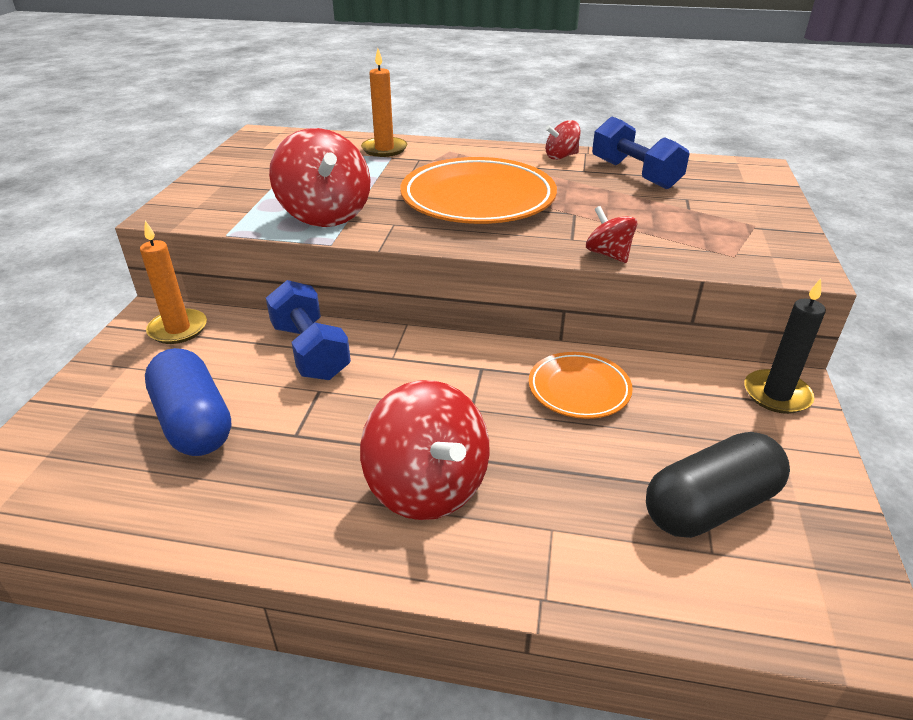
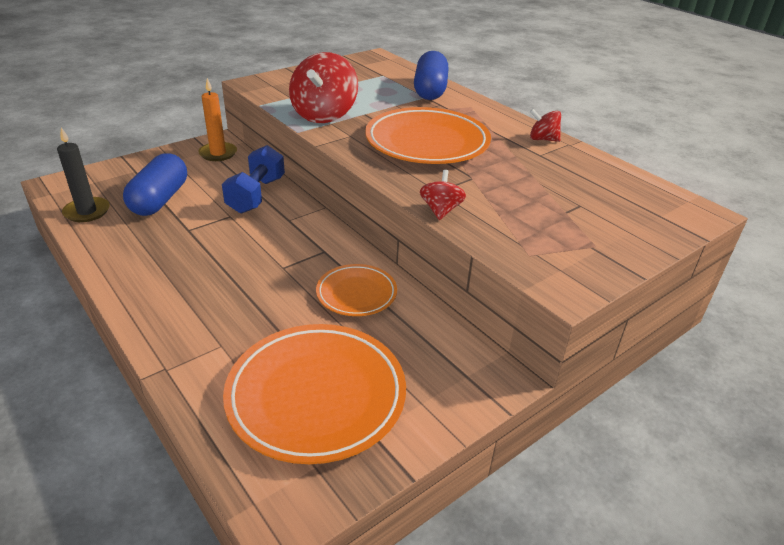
camera: 40 degrees right, 0 degrees up
red spinning top [360,380,490,520] -> none
orange candle [361,49,407,157] -> blue capsule [414,51,449,100]
blue dumbbell [592,117,690,189] -> none
black capsule [646,432,790,538] -> orange plate [223,324,406,464]
black candle [745,278,826,414] -> black candle moved to [57,127,110,222]

